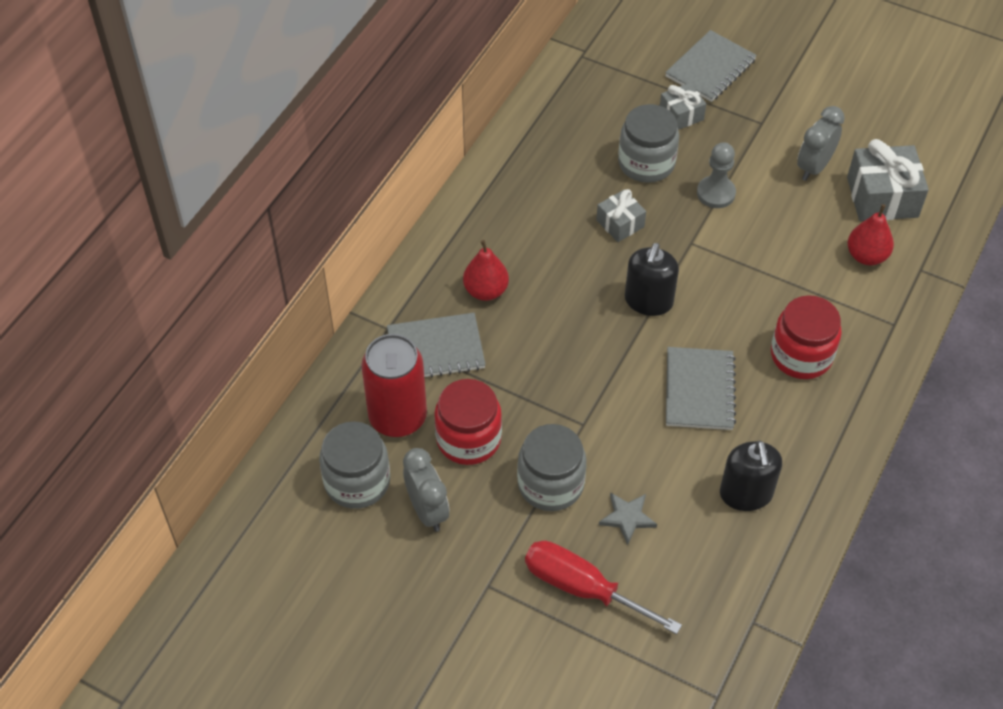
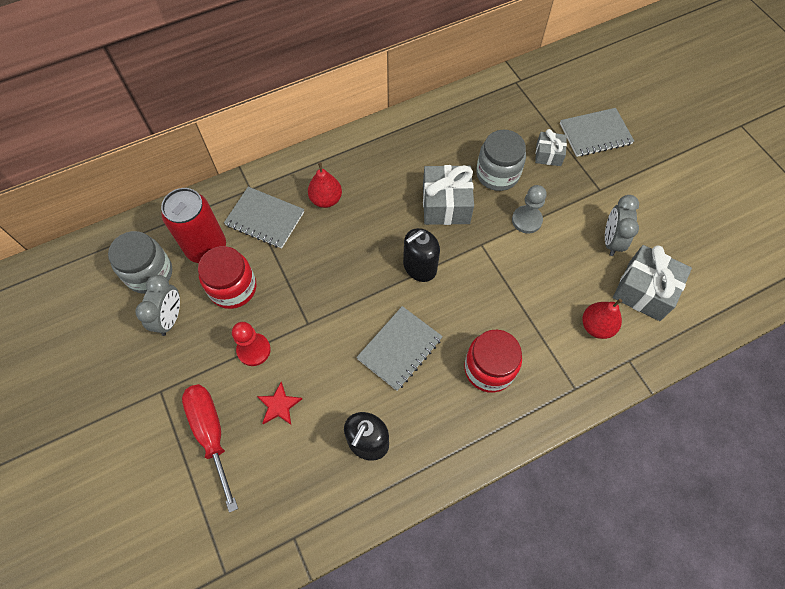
camera: 35 degrees right, 10 degrees up
grey jar [517,424,587,511] -> red pawn [232,322,271,366]
grey gift [596,189,646,242] -> grey gift [423,165,474,225], size x1.74
grey star [599,492,657,545] -> red star [257,382,302,425]
grey clock [797,106,845,181] -> grey clock turned 60 degrees counterclockwise [605,195,639,256]

